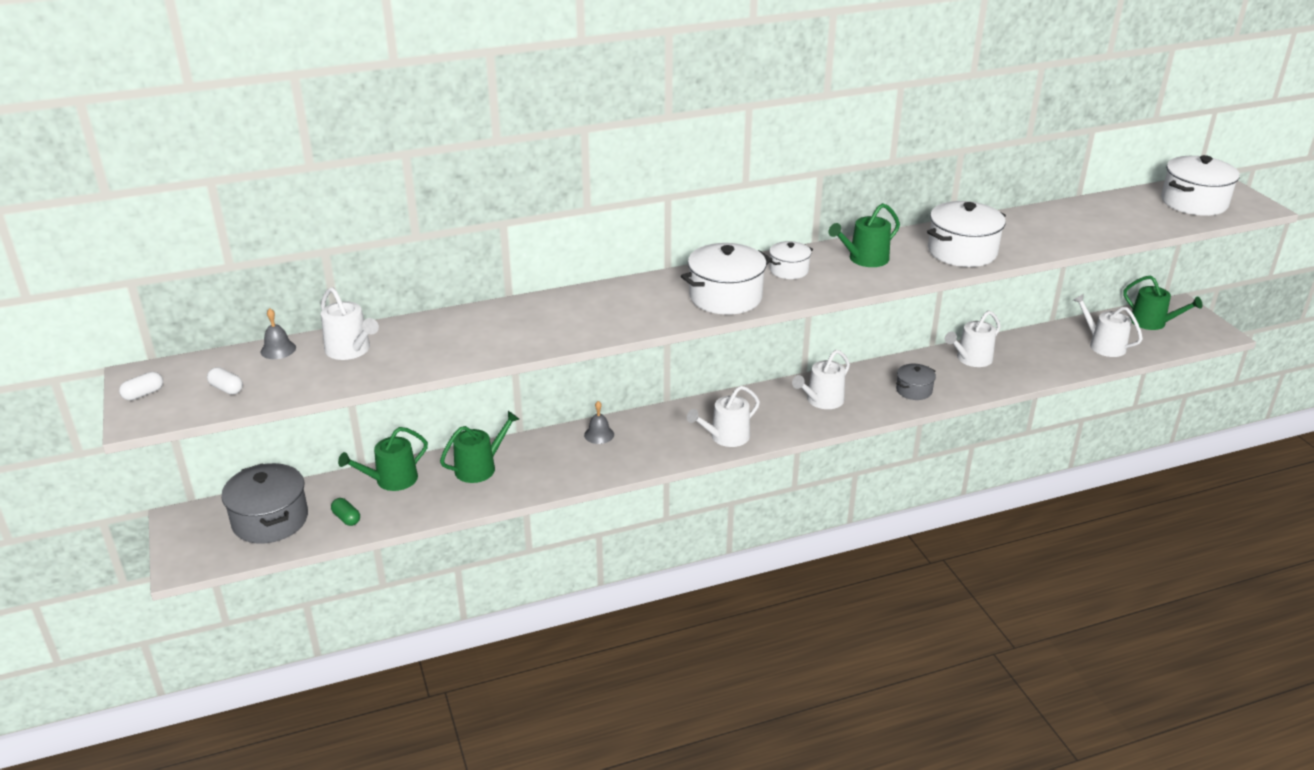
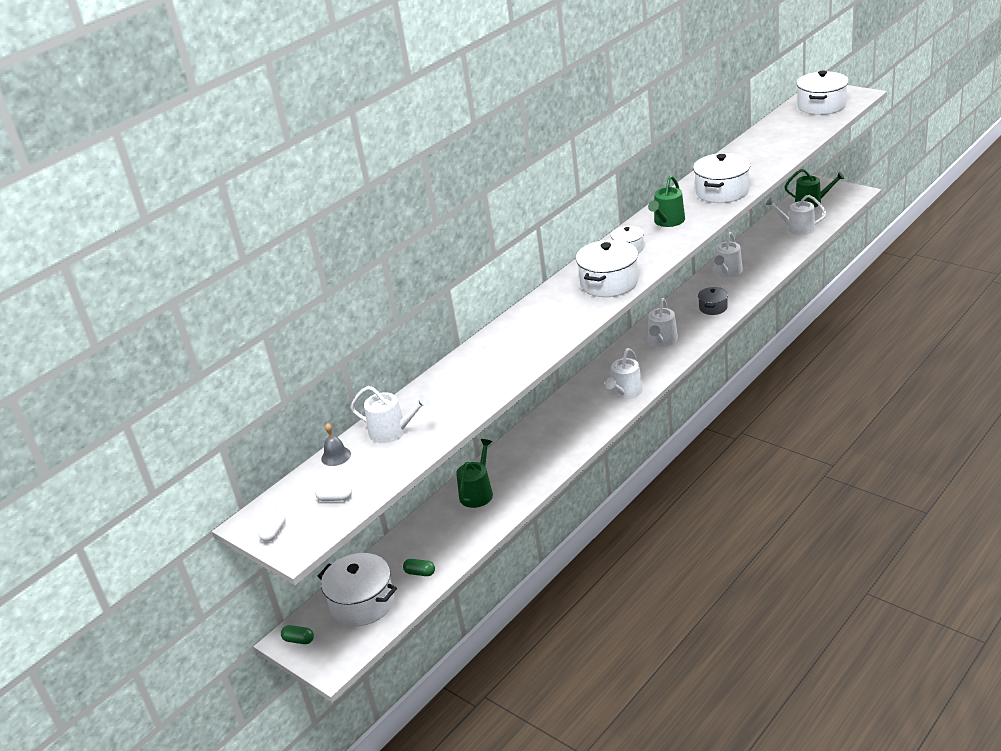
camera: 25 degrees left, 0 degrees up
grey pot [221,463,308,544] -> white pot [318,553,397,626]
green watering can [338,427,428,491] -> none
grey bell [584,401,614,444] -> none
none -> green capsule [281,625,314,644]

